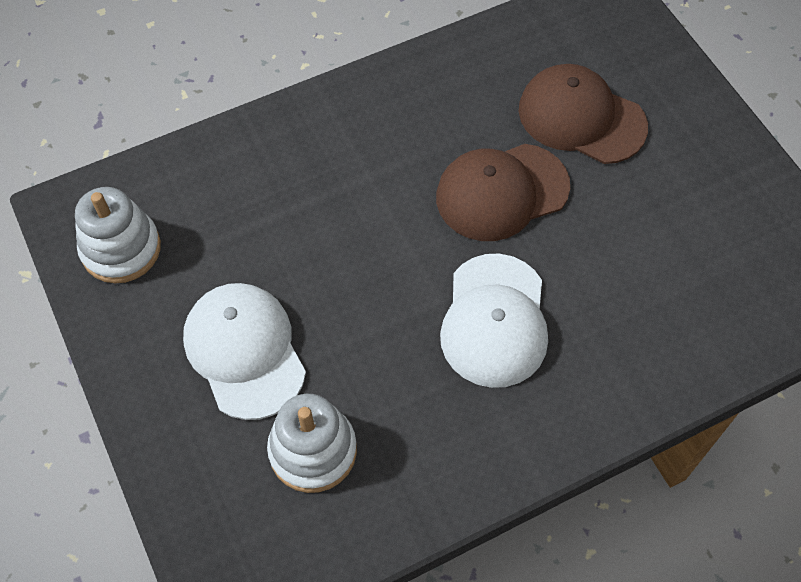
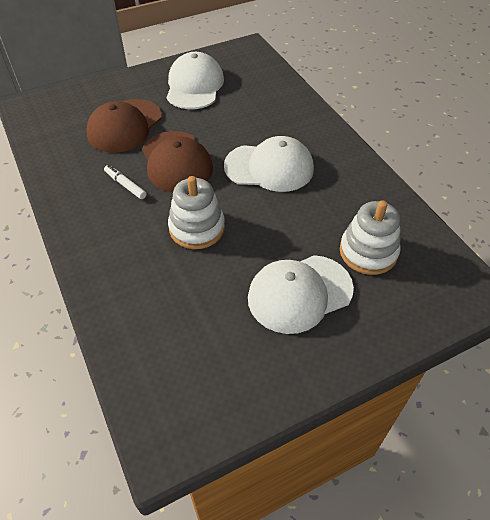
camera: 90 degrees left, 10 degrees down
white stacking toy [75,187,161,283] -> white stacking toy moved to [168,176,225,249]
none -> white marker [104,165,147,199]
none -> white cap [167,52,224,109]

